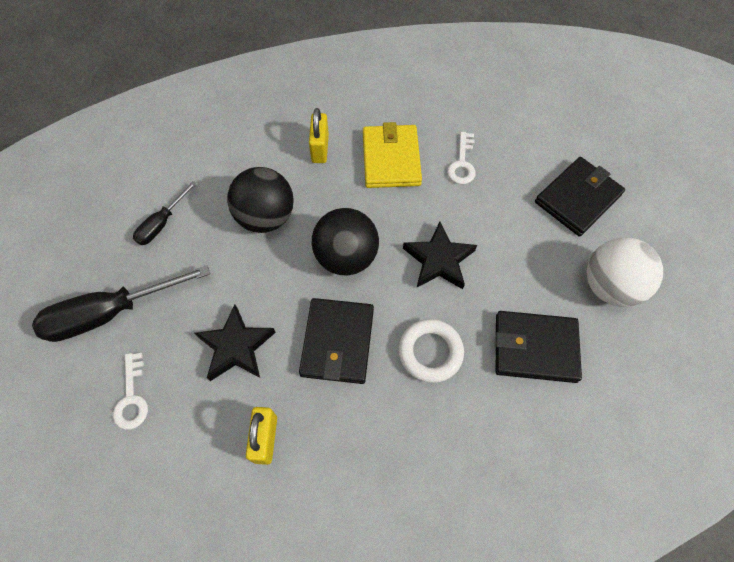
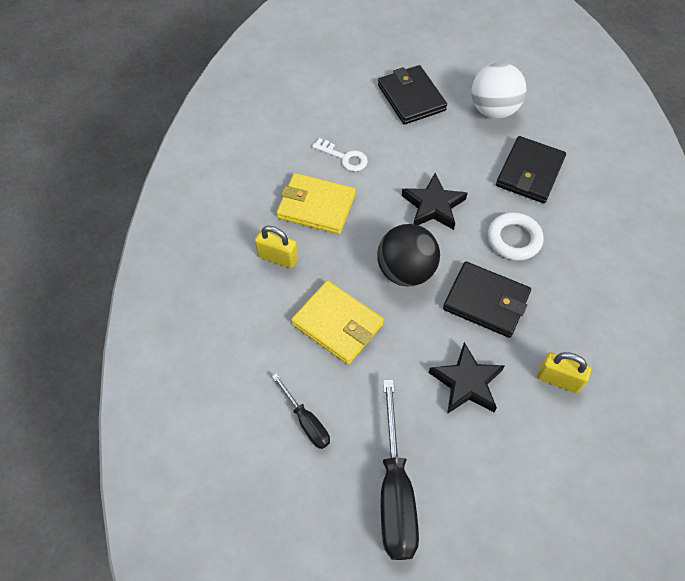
camera: 70 degrees left, 5 degrees down
white key [113,353,148,430] -> none
black ball [227,167,294,233] -> yellow wallet [291,280,384,365]

